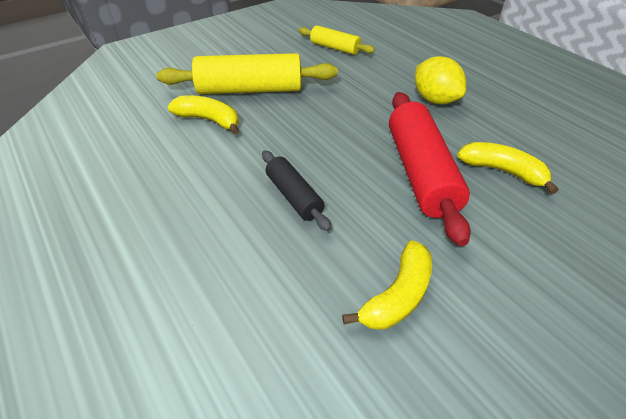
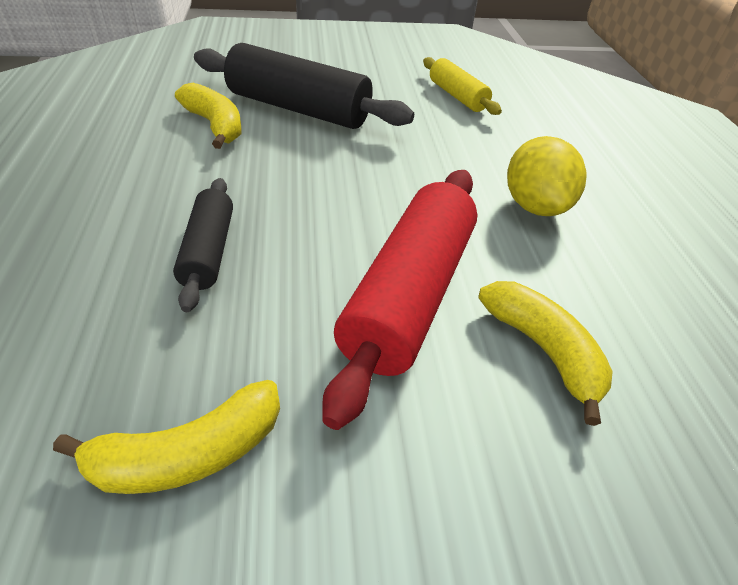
camera: 25 degrees right, 0 degrees up
yellow rolling pin [157,53,338,94] -> black rolling pin [194,43,414,129]

